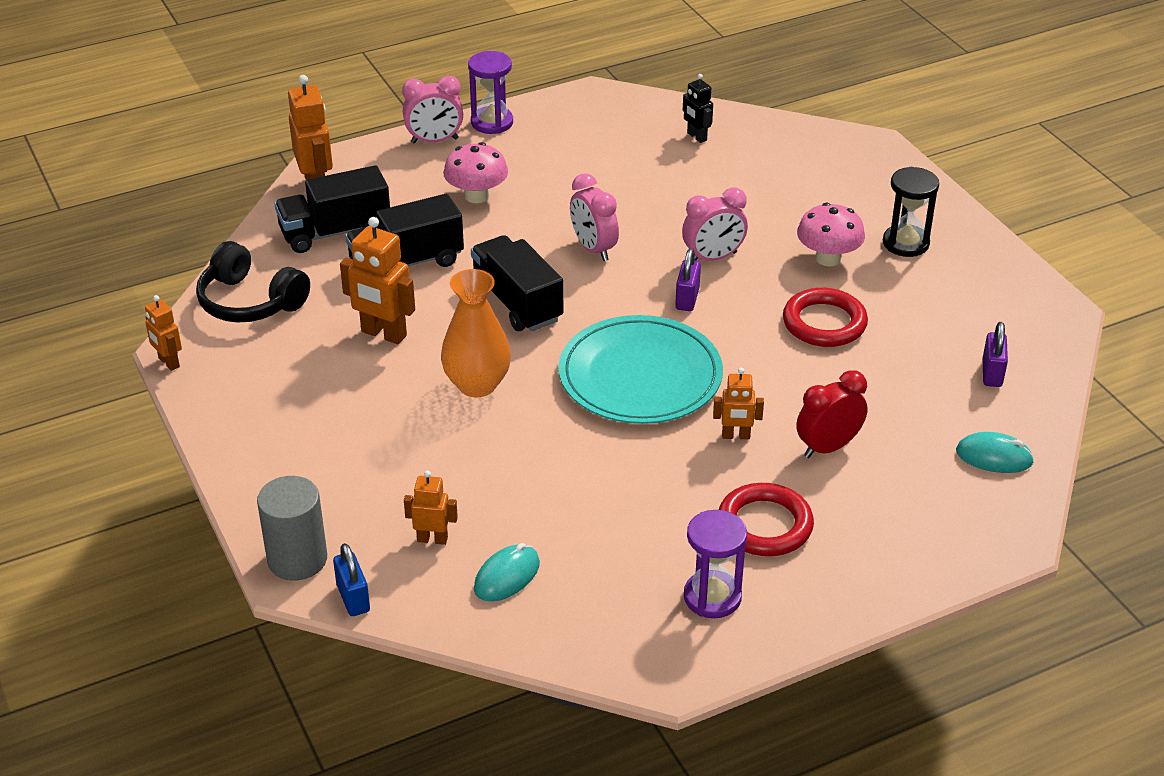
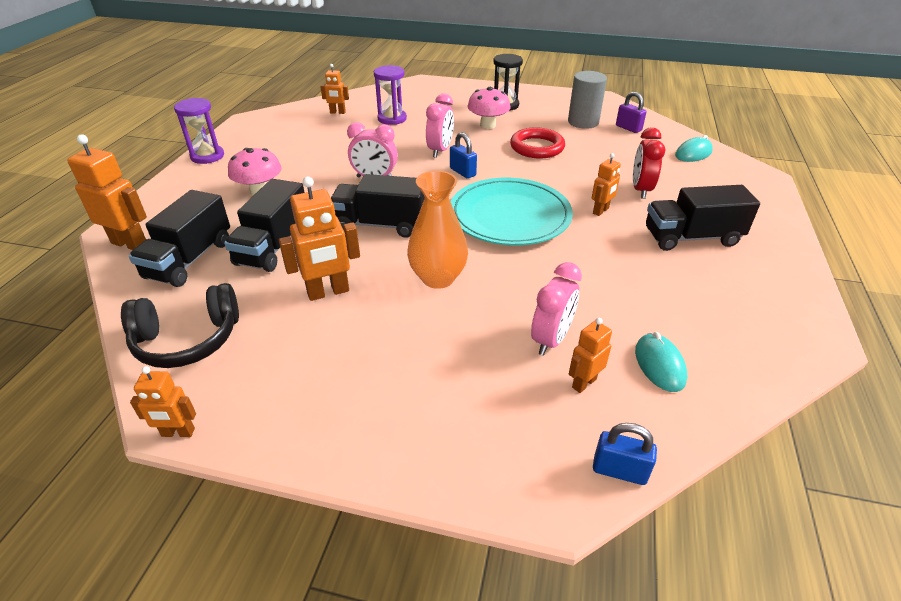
camera: 50 degrees left, 0 degrees up
grey cylinder [257,476,327,581] -> grey cylinder moved to [568,71,607,129]
pink clock [402,76,463,143] -> pink clock moved to [531,262,582,355]
purple padlock [675,249,701,311] -> blue padlock [450,132,477,179]
black robot [683,74,713,143] -> orange robot [320,64,349,114]
purple hourglass [684,510,747,618] -> purple hourglass moved to [374,65,407,125]
red ring [719,483,814,556] -> black truck [646,185,760,251]

